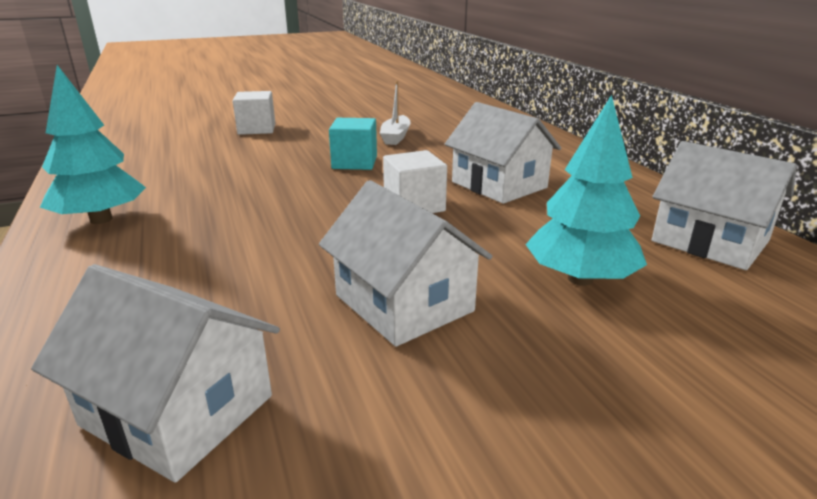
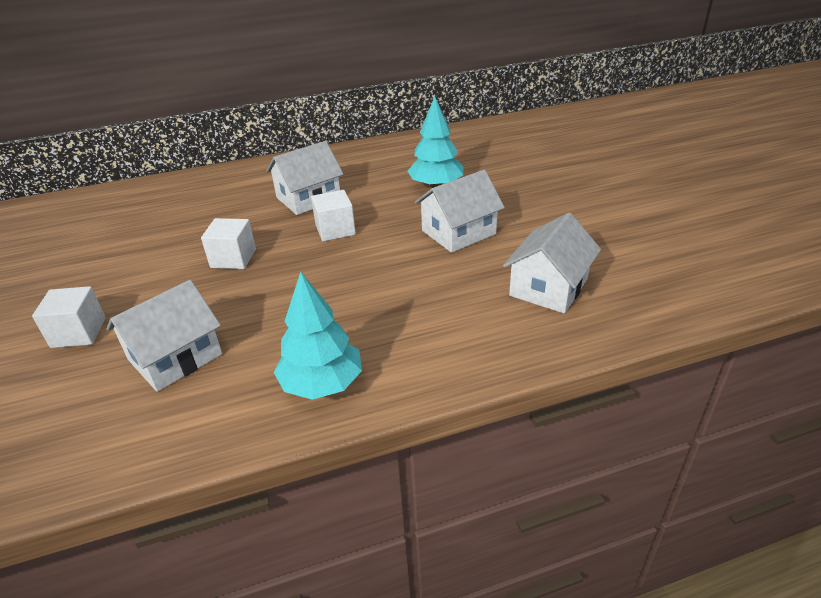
camera: 85 degrees left, 10 degrees up
turquoise cube [329,118,377,170] -> white cube [201,218,256,269]
white boat [380,81,411,145] -> none
white house [652,141,797,270] -> white house moved to [106,280,222,392]

